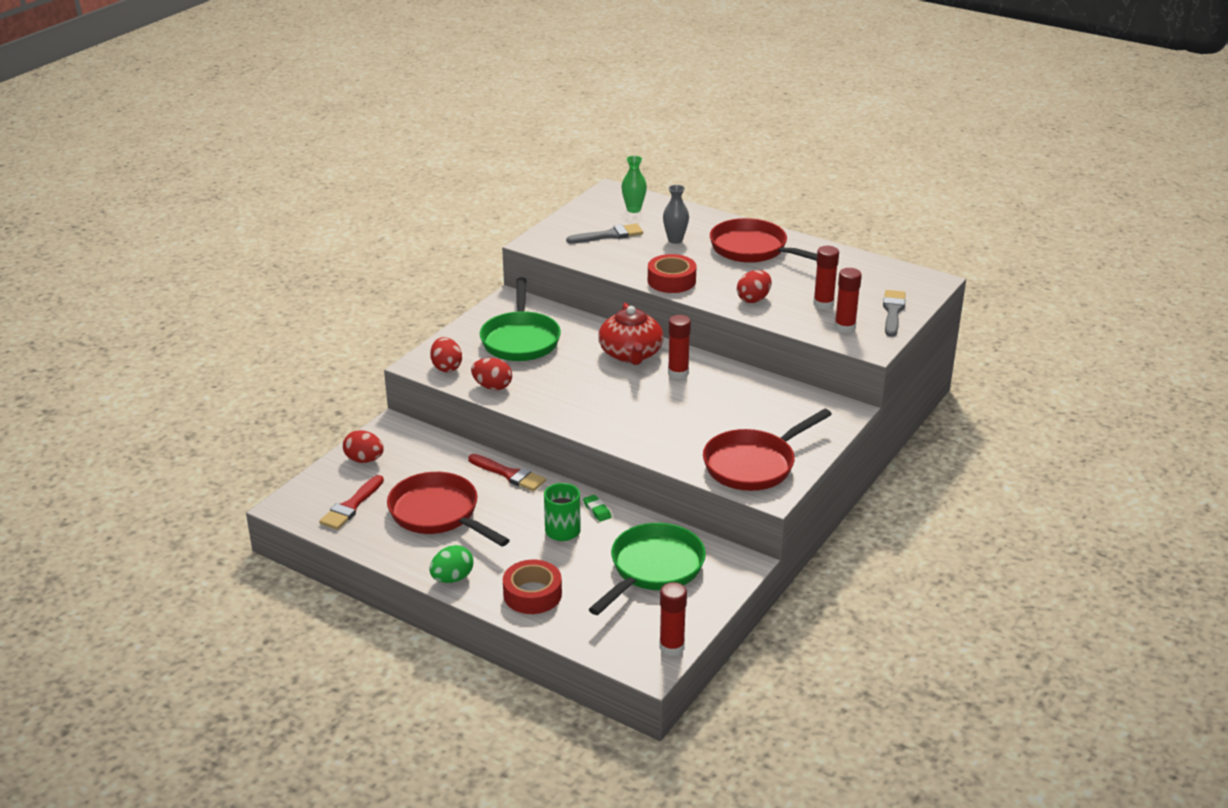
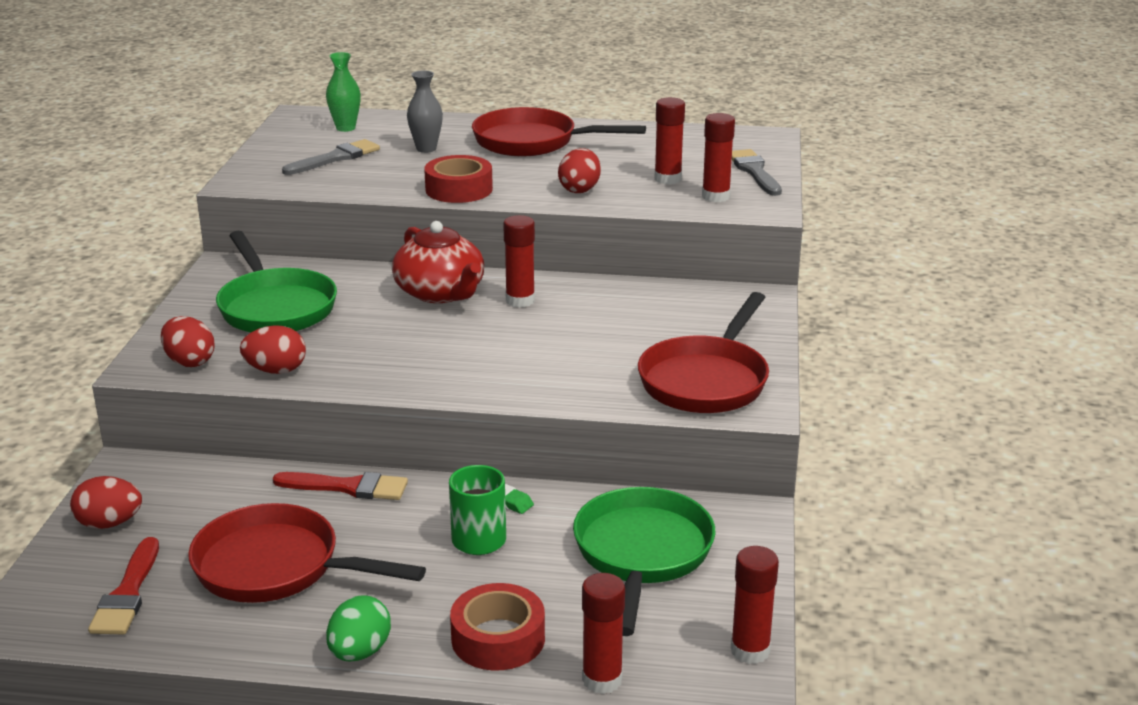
camera: 25 degrees left, 5 degrees down
none -> red glue stick [582,573,625,694]

